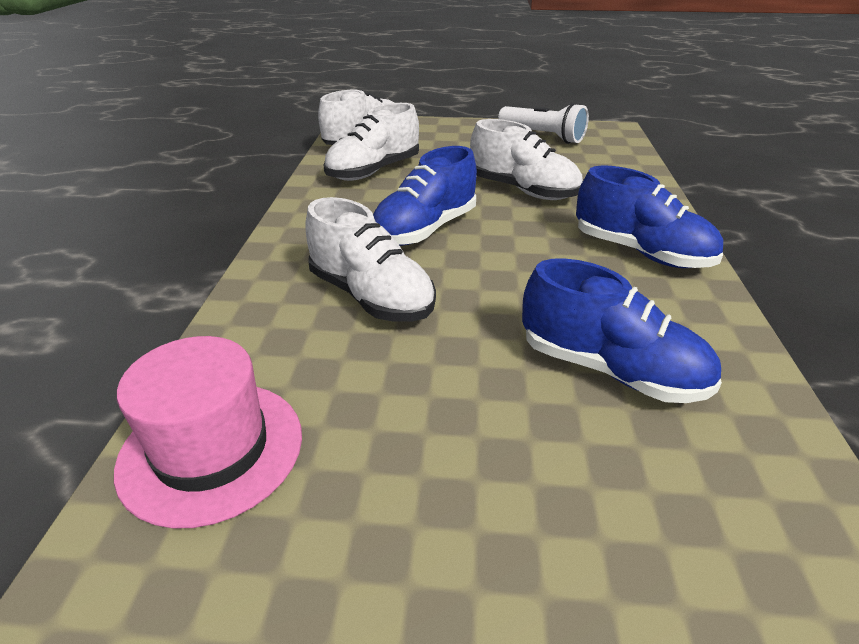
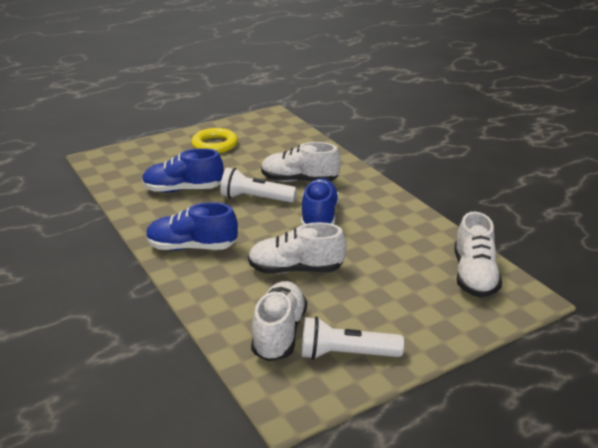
camera: 145 degrees right, 5 degrees down
pink hat [114,336,302,529] -> none
white shoe [323,103,419,181] -> white shoe moved to [251,281,307,361]
none -> yellow ring [191,128,238,153]
none -> white flashlight [220,168,297,203]

